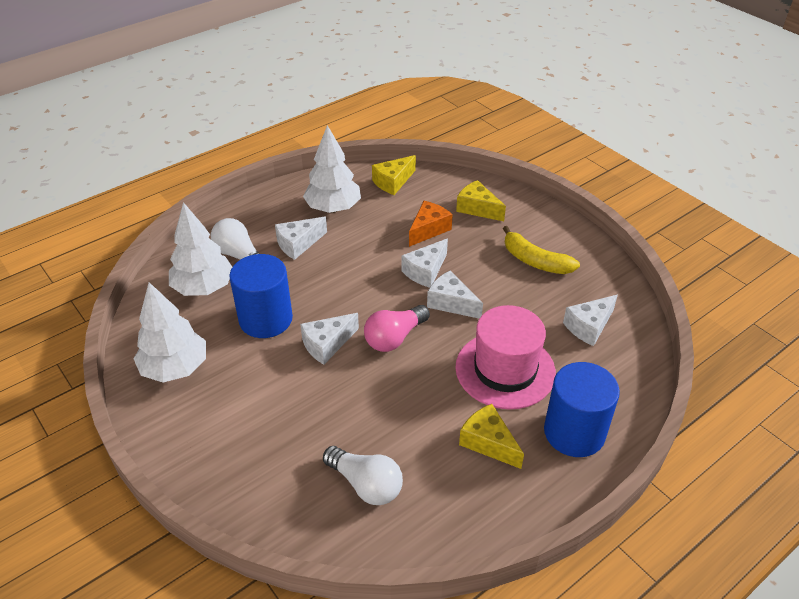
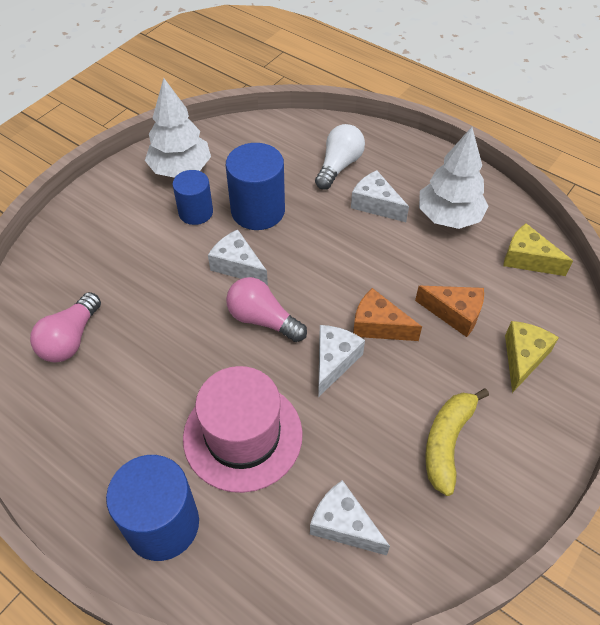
camera: 75 degrees right, 10 degrees up
white tree [169,202,232,296] -> none
white light bulb [323,446,403,505] -> pink light bulb [30,292,101,362]
white cheese [402,239,448,288] -> orange cheese [353,288,422,341]
yellow cheese [459,404,524,469] -> none
none -> blue cylinder [173,170,213,225]

